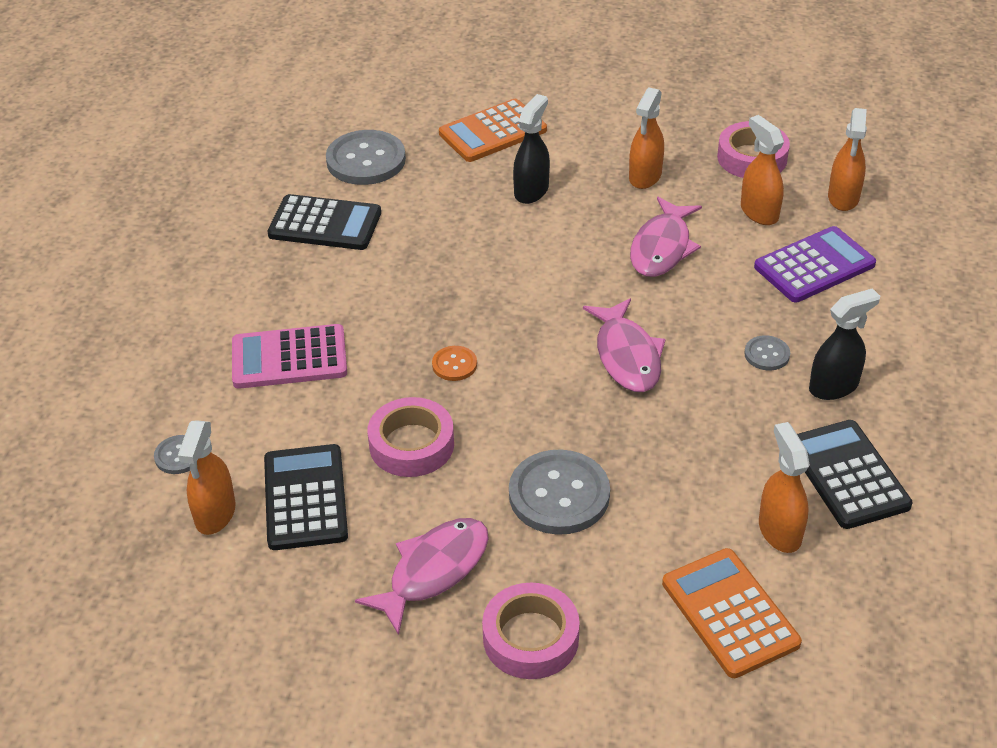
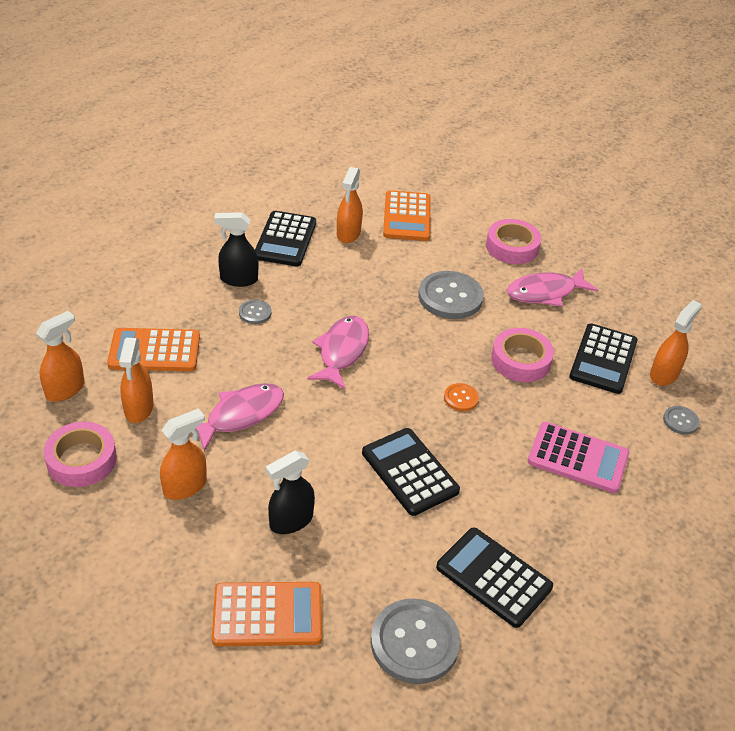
camera: 155 degrees left, 0 degrees up
purple calculator [754,226,876,302] -> orange calculator [107,328,200,371]
none -> black calculator [362,428,460,516]

